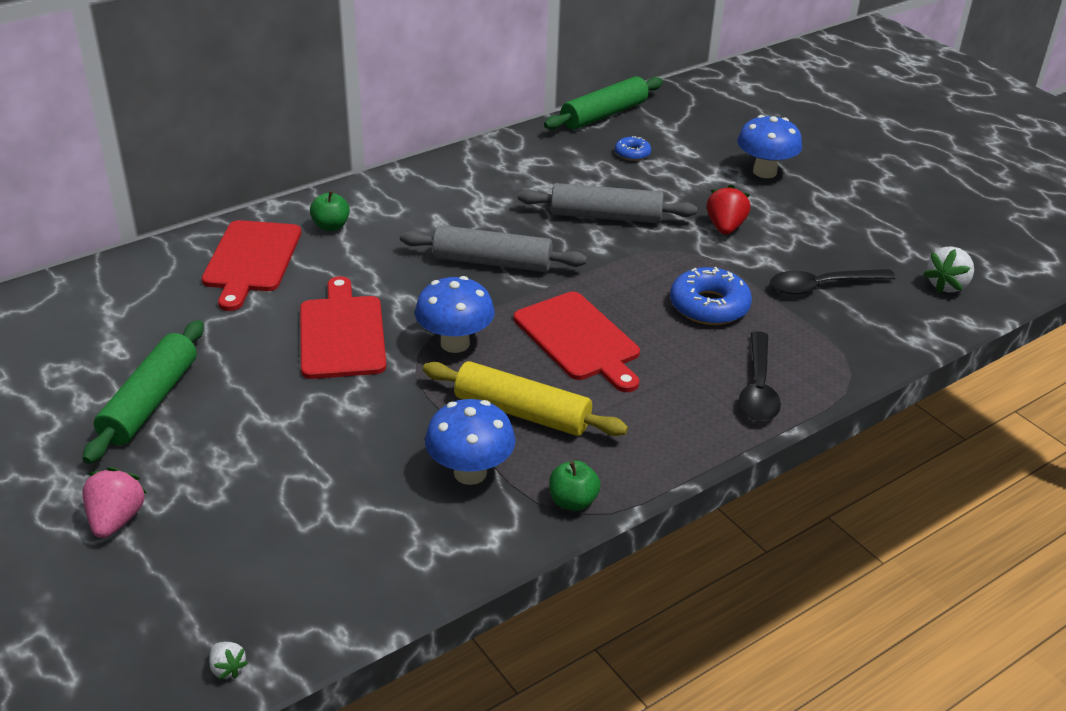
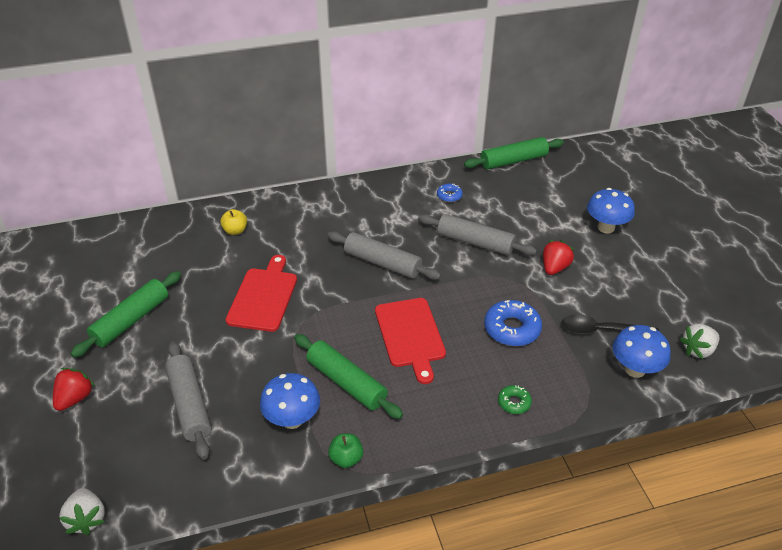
camera: 20 degrees right, 5 degrees up
pink strawberry [82,467,147,538] -> red strawberry [53,368,95,411]
red cutting board [202,220,301,311] -> yellow apple [220,209,247,235]
white strawberry [209,642,248,680] -> white strawberry [59,488,105,535], size x1.82
green apple [310,191,350,231] -> none
blue mushroom [415,276,495,353] -> blue mushroom moved to [612,325,670,378]
yellow rolling pin [423,361,628,436] -> green rolling pin [294,334,403,419]
blue donut [615,136,651,161] -> blue donut moved to [437,183,463,202]
black spoon [739,331,781,422] -> green donut [498,385,532,414]
none -> grey rolling pin [165,341,211,460]

